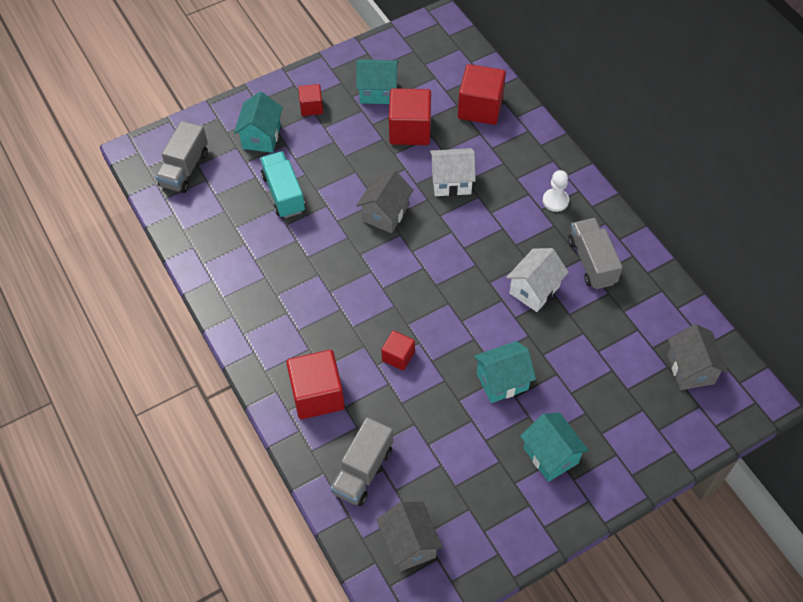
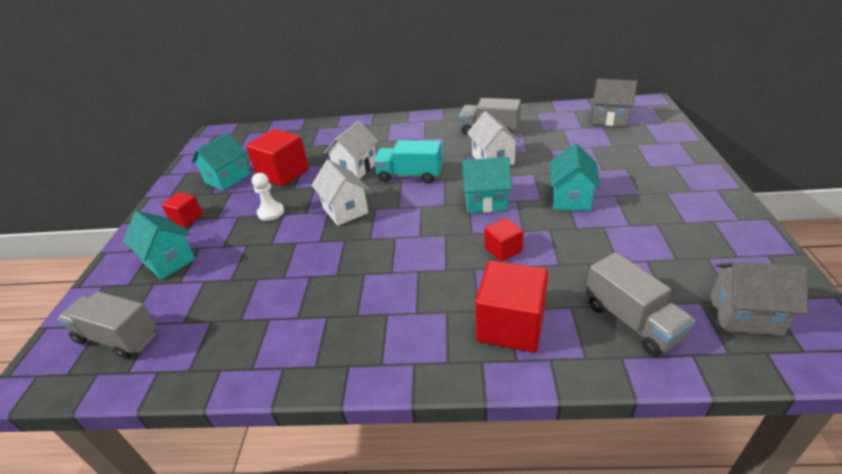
camera: 55 degrees left, 20 degrees down
grey truck [155,121,208,193] -> grey truck turned 150 degrees clockwise [57,291,158,359]
turquoise truck [260,151,305,218] -> turquoise truck moved to [373,140,443,184]
grey house [356,170,414,233] -> white house [311,160,369,226]
red cube [458,64,506,125] -> none
turquoise house [520,412,589,482] -> turquoise house moved to [461,157,512,213]
white pawn [543,170,569,212] -> white pawn moved to [252,173,284,221]

